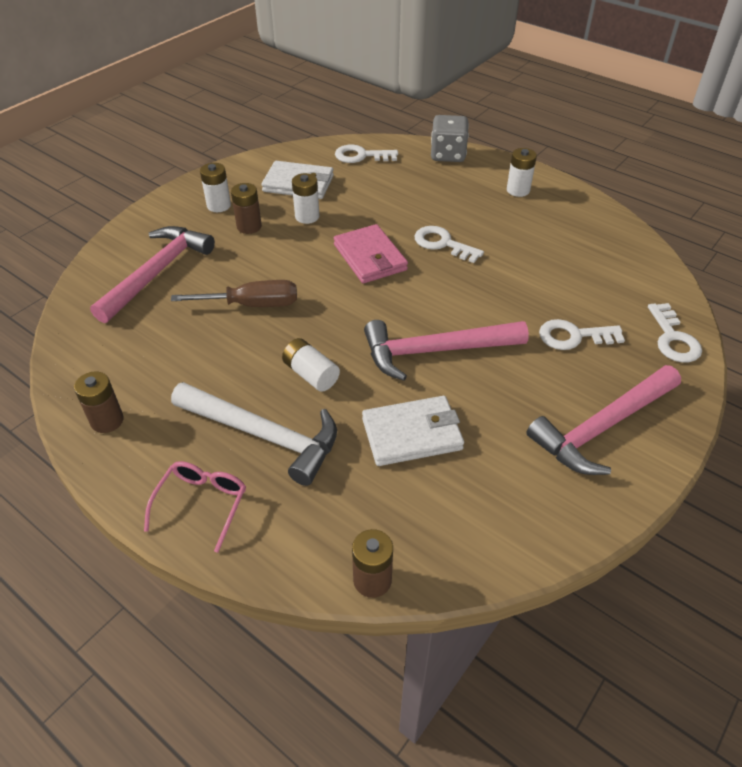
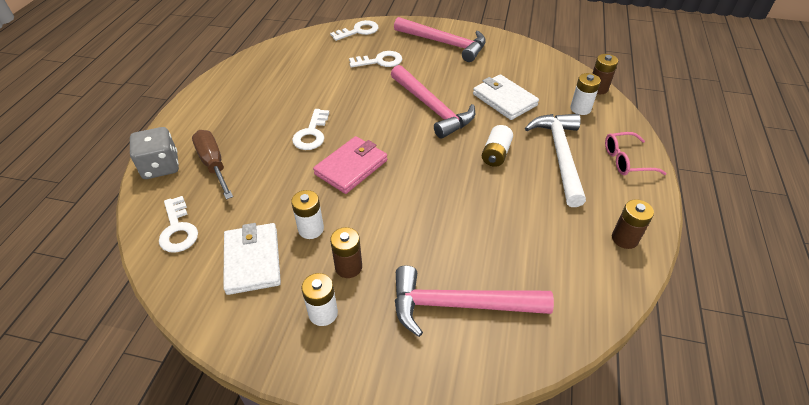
camera: 115 degrees left, 0 degrees up
brown screwdriver [171,280,297,307] -> brown screwdriver moved to [192,130,233,200]
white battery [507,148,537,197] -> white battery moved to [570,73,601,115]
white key [539,319,625,350] -> white key turned 75 degrees counterclockwise [349,51,402,68]

